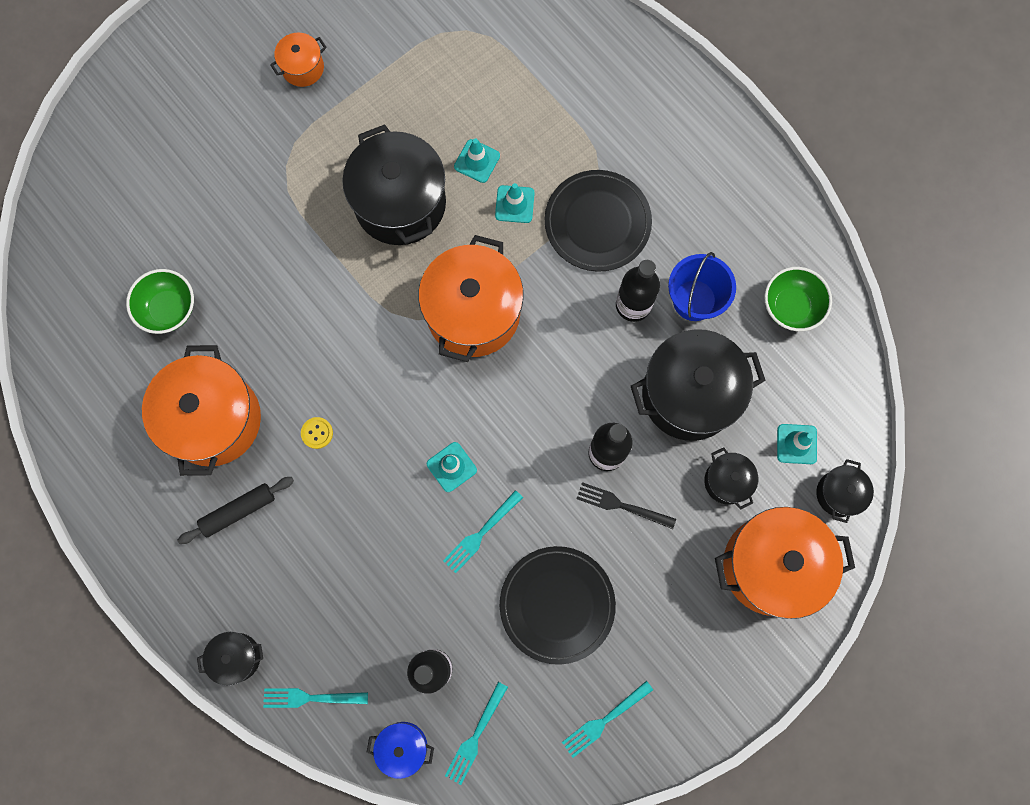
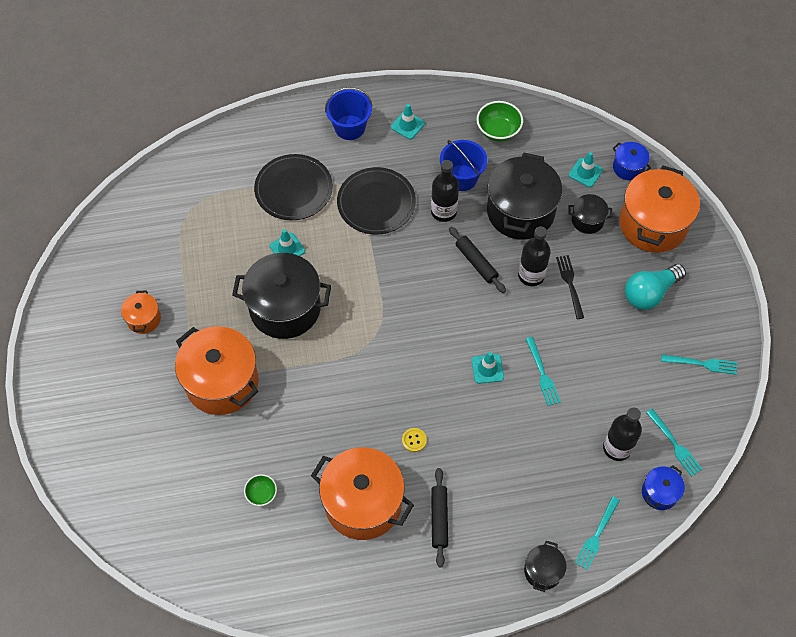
camera: 60 degrees left, 15 degrees down
green bowl [126,269,194,334] -> green bowl [244,474,277,506], size x0.60
orange pot [418,235,524,362] -> orange pot moved to [175,326,259,415]
turquoise traffic cone [495,183,535,223] -> turquoise traffic cone moved to [391,104,425,139]
black plate [500,546,616,665] -> black plate moved to [254,154,333,220]
turquoise fork [562,681,653,758] -> turquoise fork turned 75 degrees counterclockwise [661,355,737,375]
black fork [576,482,676,529] -> black fork turned 120 degrees clockwise [556,255,584,319]
black pot [816,459,874,523] -> blue pot [613,142,651,180]
none -> blue bucket [325,87,373,140]
none -> black rolling pin [449,227,506,293]
none -> turquoise light bulb [625,264,686,310]

